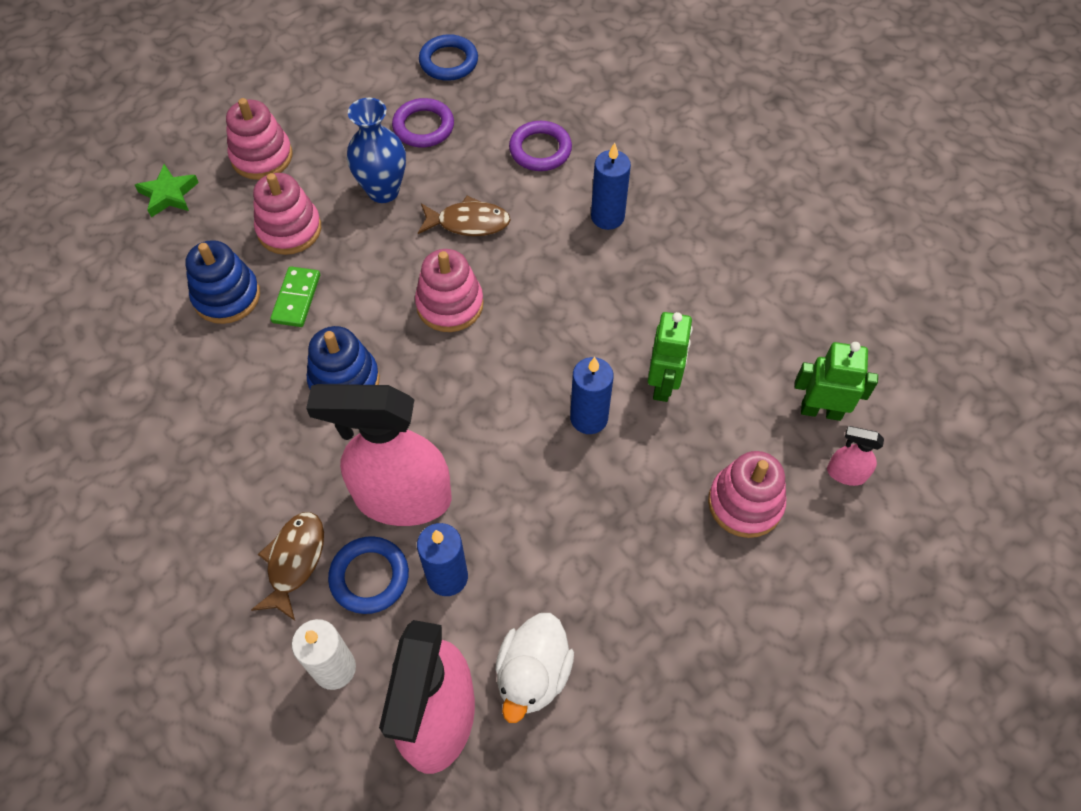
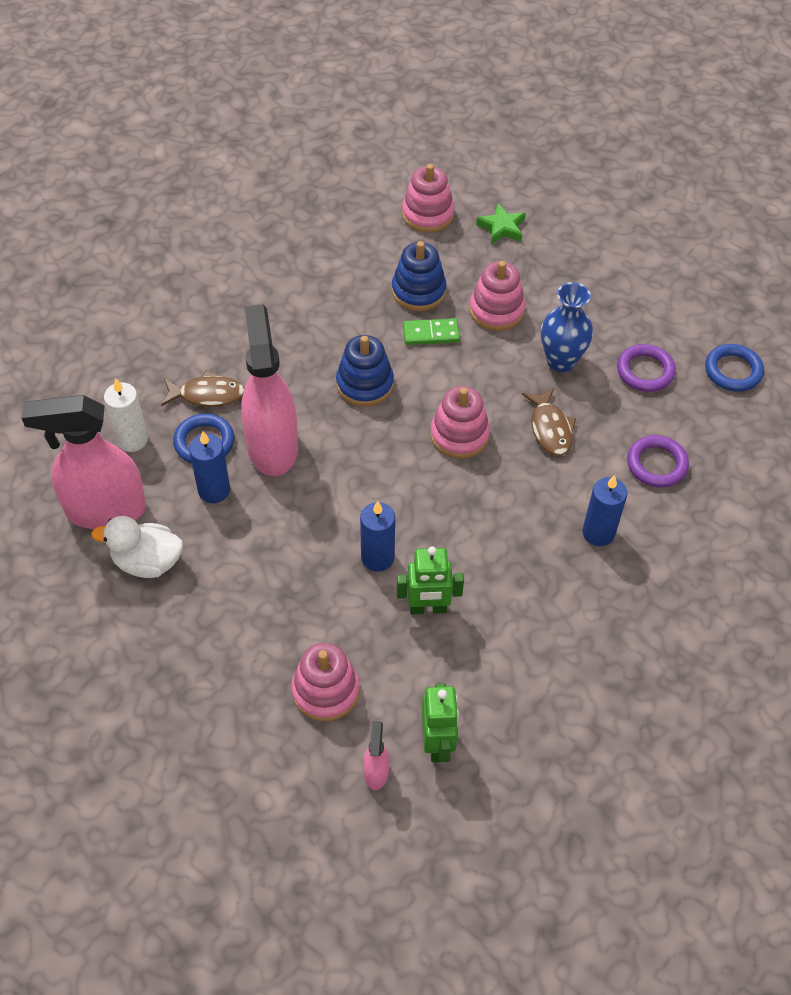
camera: 75 degrees right, 5 degrees down
pink stacking toy [226,98,292,180] -> pink stacking toy moved to [402,164,454,233]

